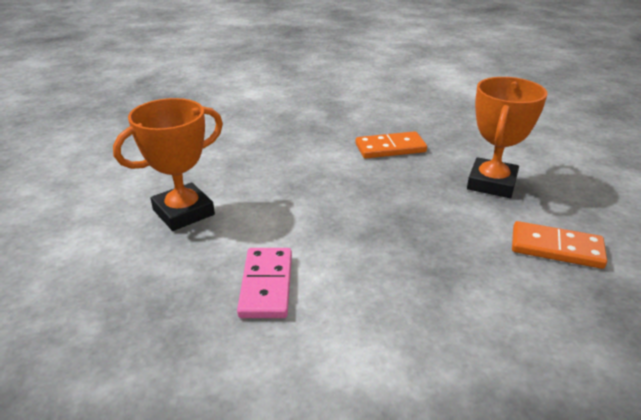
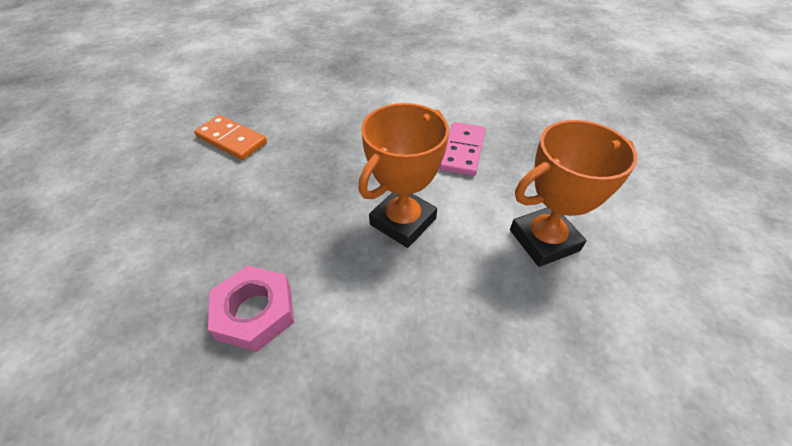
camera: 165 degrees left, 15 degrees up
orange domino [356,131,427,159] -> pink nut [208,265,294,352]
orange trophy [467,77,548,198] -> orange trophy moved to [358,103,449,248]

